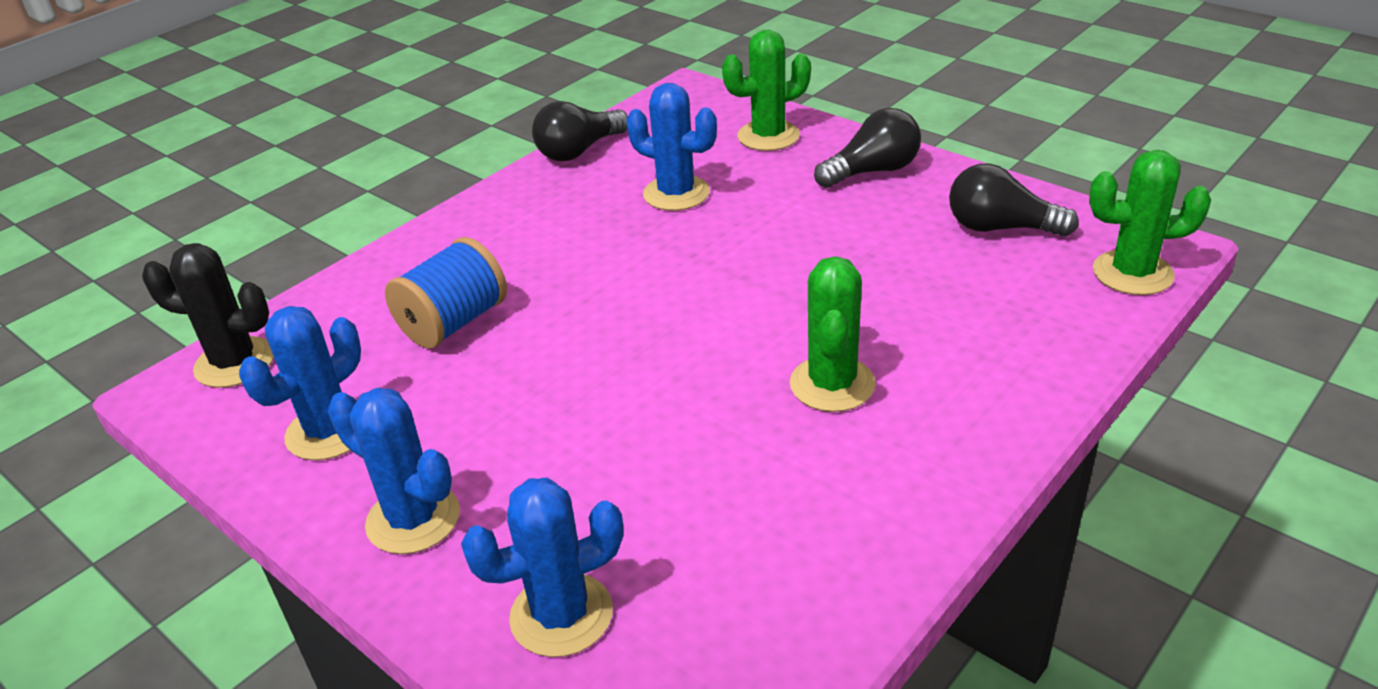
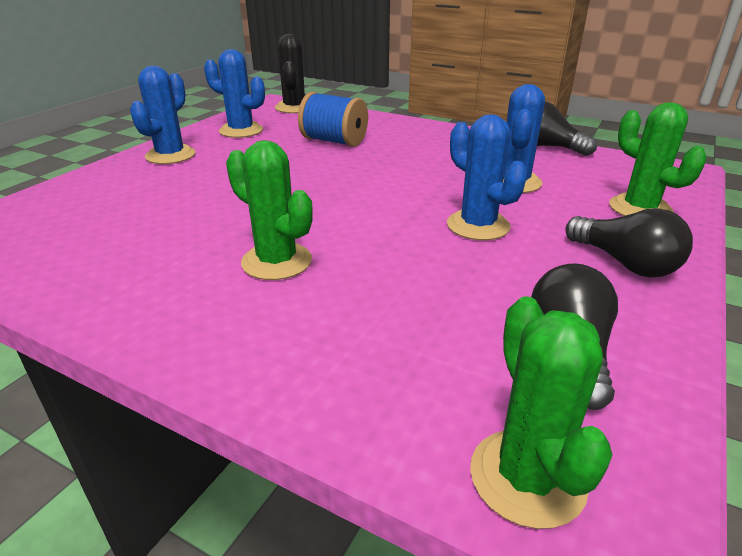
camera: 75 degrees right, 5 degrees down
blue cactus [461,478,623,657] -> blue cactus moved to [447,114,527,240]
green cactus [790,256,876,412] -> green cactus turned 45 degrees clockwise [226,140,313,280]

